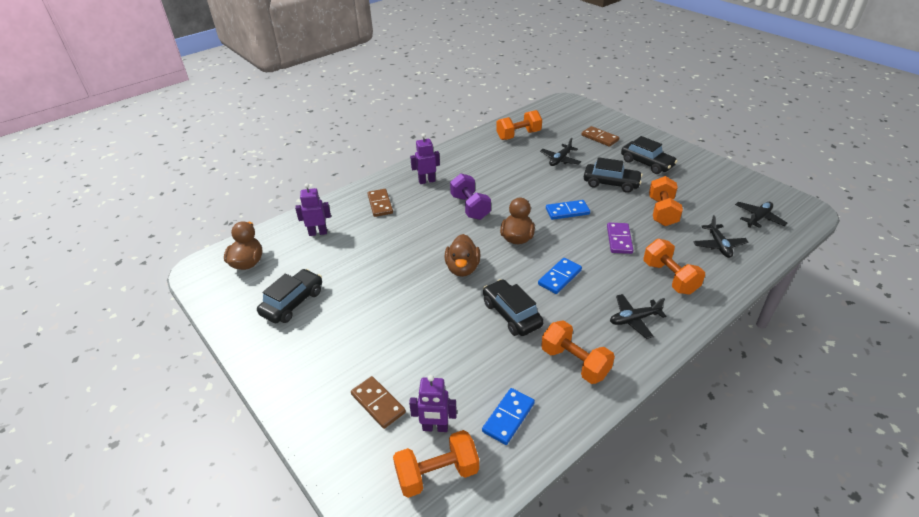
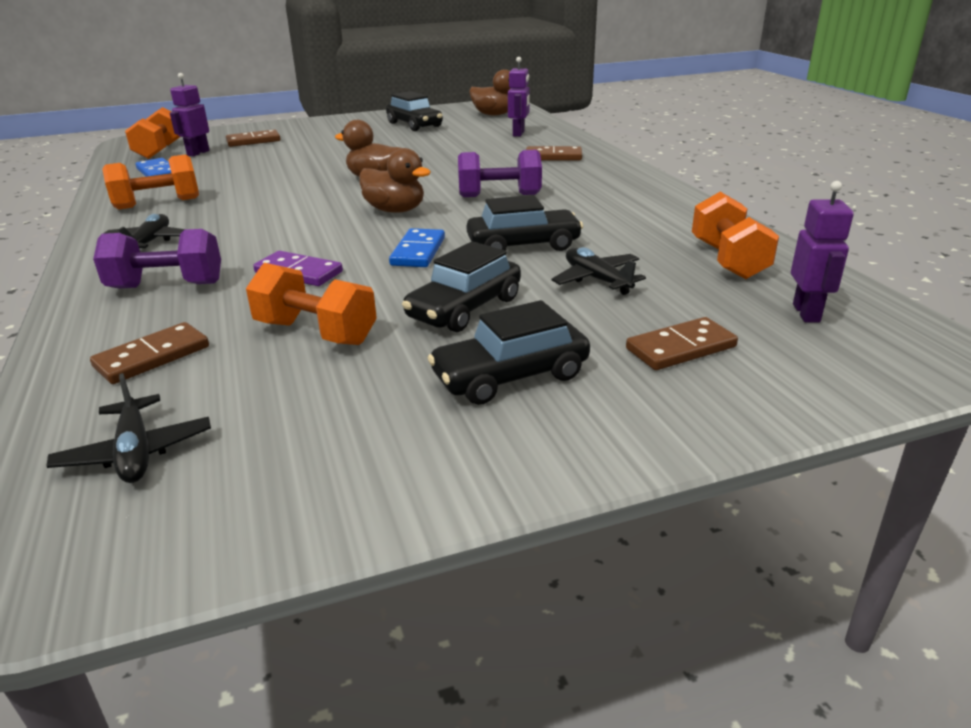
camera: 110 degrees right, 10 degrees down
purple robot [410,134,440,184] -> purple robot moved to [791,181,854,323]
black car [483,279,544,336] -> black car moved to [467,195,583,251]
blue domino [538,258,582,294] -> none
orange dumbbell [643,239,705,294] -> purple dumbbell [93,229,221,289]
black plane [693,215,749,258] -> brown domino [90,322,209,384]

